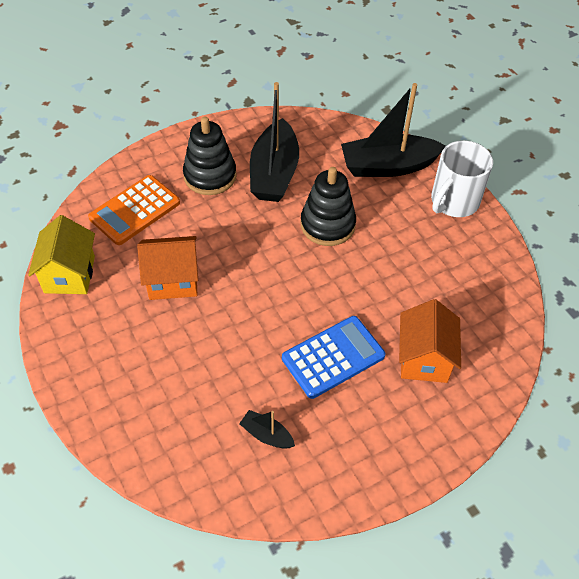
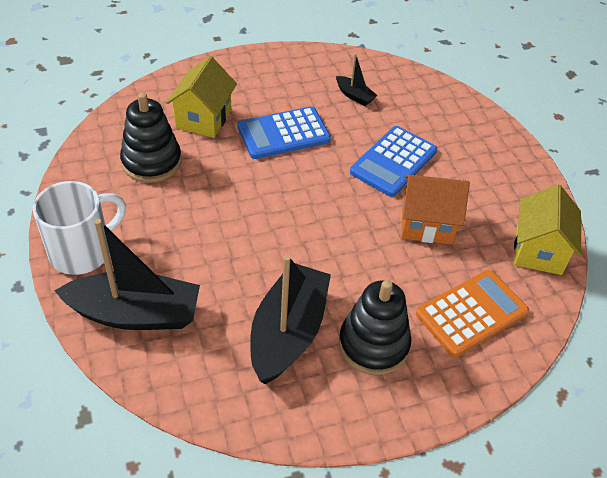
camera: 170 degrees left, 5 degrees down
black stacking toy [301,167,356,246] -> black stacking toy moved to [120,92,182,183]
orange house [399,299,461,383] -> yellow house [166,56,237,138]
none -> blue calculator [350,126,437,197]

